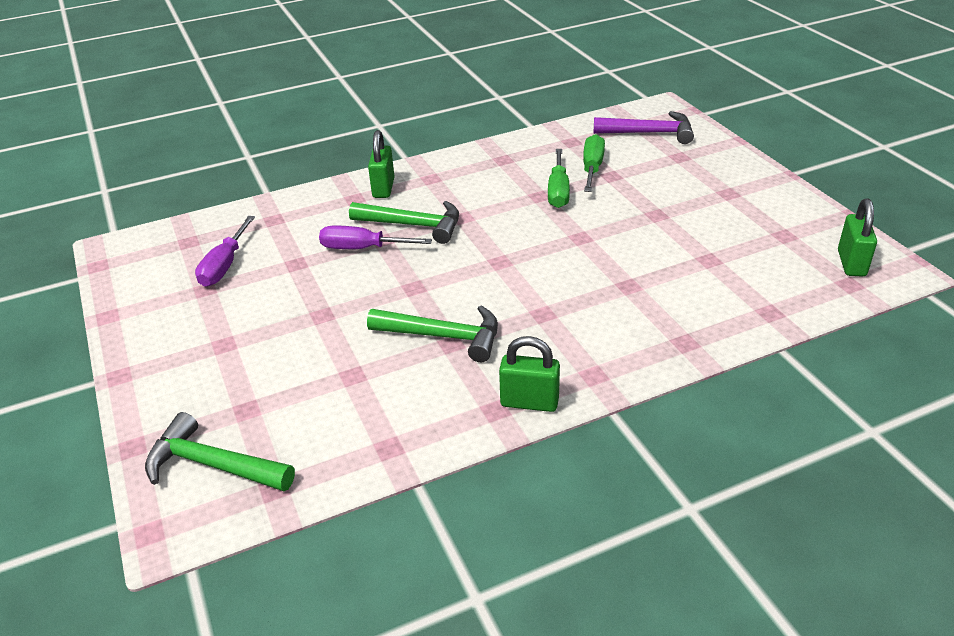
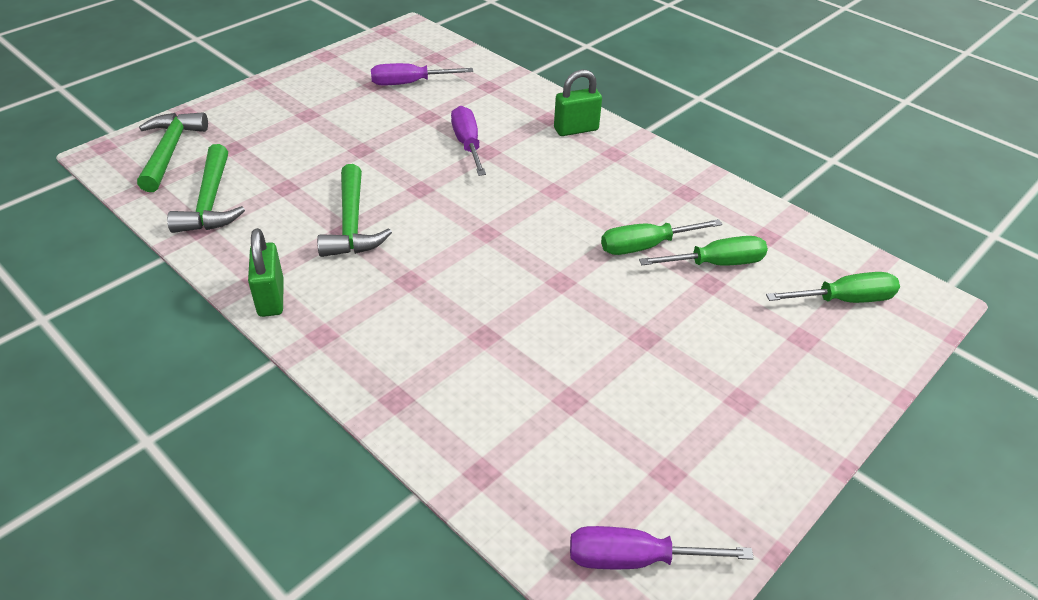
camera: 65 degrees right, 5 degrees up
green hammer [349,201,459,244] -> green hammer moved to [167,144,245,233]
purple hammer [594,111,694,144] -> green screwdriver [766,272,900,303]
green padlock [838,198,877,277] -> purple screwdriver [570,526,754,569]

